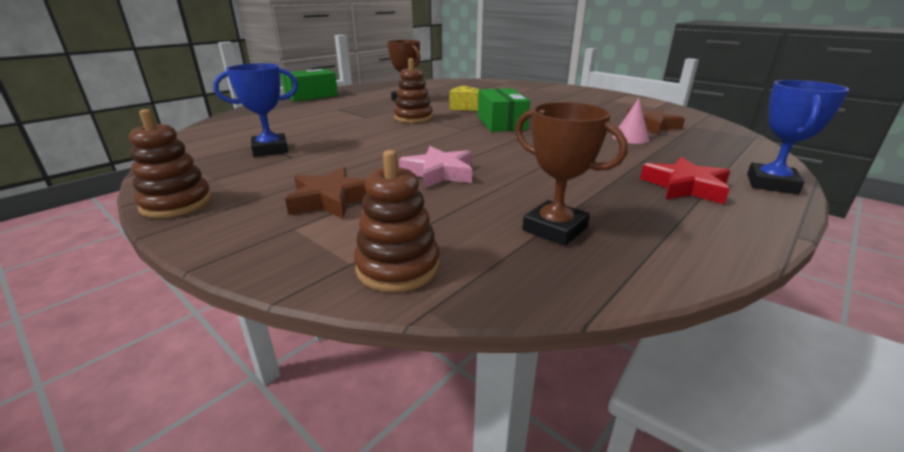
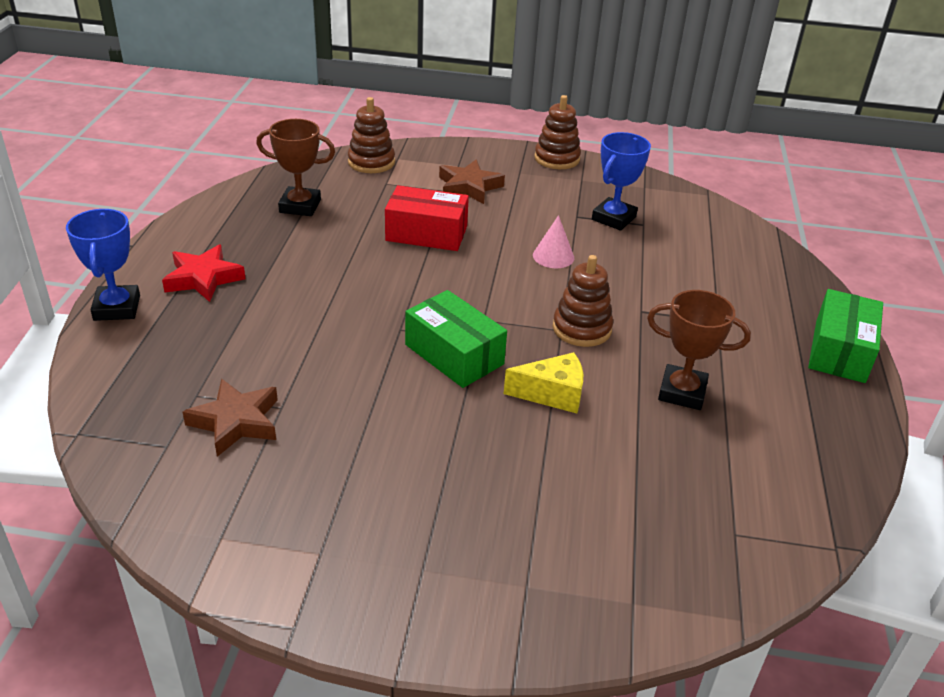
camera: 145 degrees right, 10 degrees up
pink star [399,146,472,189] -> red box [385,185,469,251]
pink cone [612,98,649,144] -> pink cone moved to [533,215,574,268]

